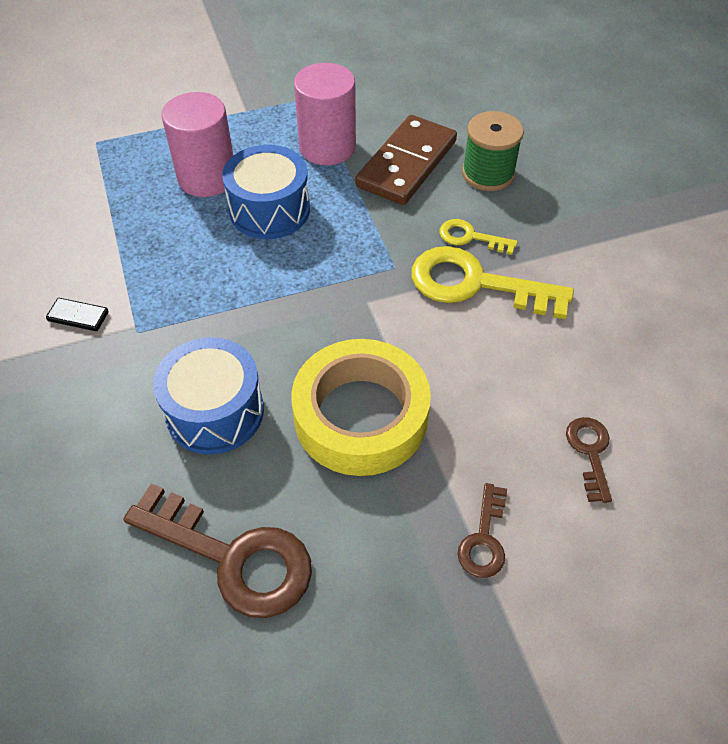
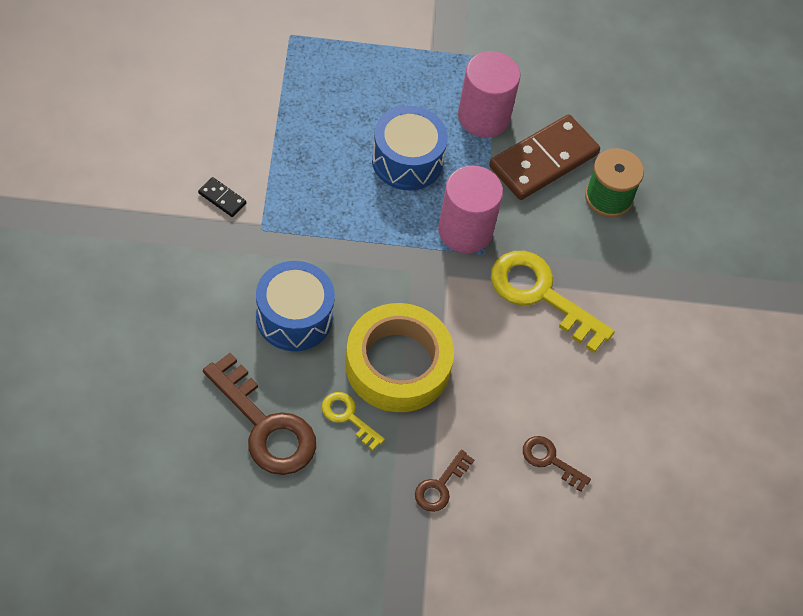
camera: 15 degrees right, 5 degrees up
pink cylinder [161,92,233,197] -> pink cylinder moved to [438,166,503,253]
yellow key [439,219,518,255] -> yellow key moved to [322,392,385,451]
brown key [566,417,612,503] -> brown key turned 75 degrees counterclockwise [523,436,591,492]

